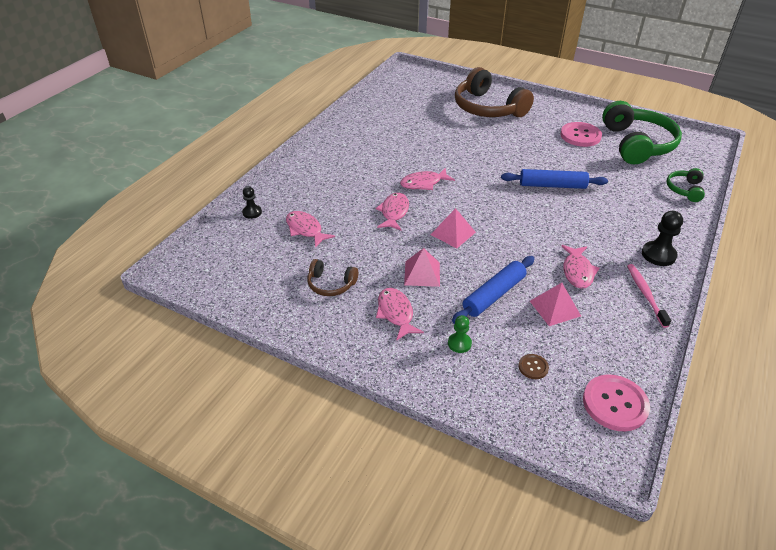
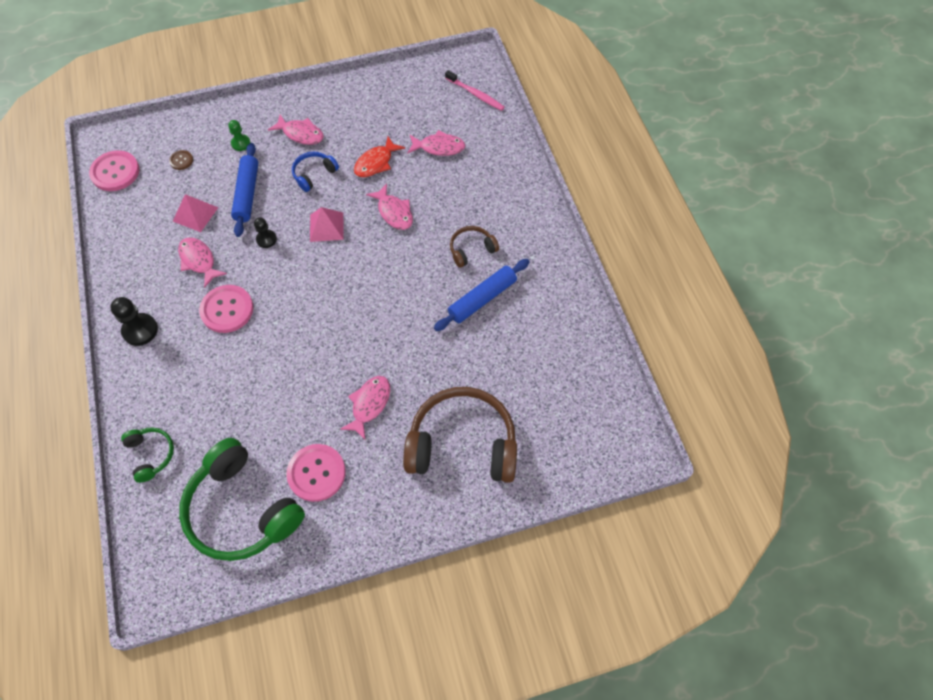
camera: 135 degrees right, 20 degrees up
black pawn [242,186,262,219] -> black pawn moved to [254,217,277,248]
brown headphones [307,259,358,296] -> brown headphones moved to [450,226,499,268]
pink fish [400,168,455,190] -> pink fish moved to [340,376,390,441]
pink pyramid [404,248,440,287] -> blue headphones [292,152,339,192]
blue rolling pin [501,169,608,189] -> blue rolling pin moved to [434,259,530,331]
pink toothbrush [627,264,671,328] -> pink toothbrush moved to [445,70,505,111]
none -> pink button [199,285,253,333]
none -> red fish [354,136,405,177]

